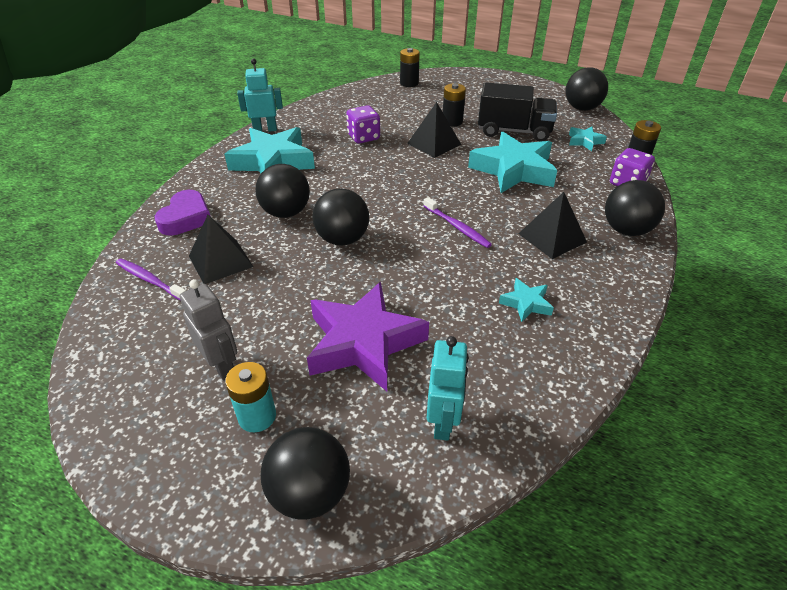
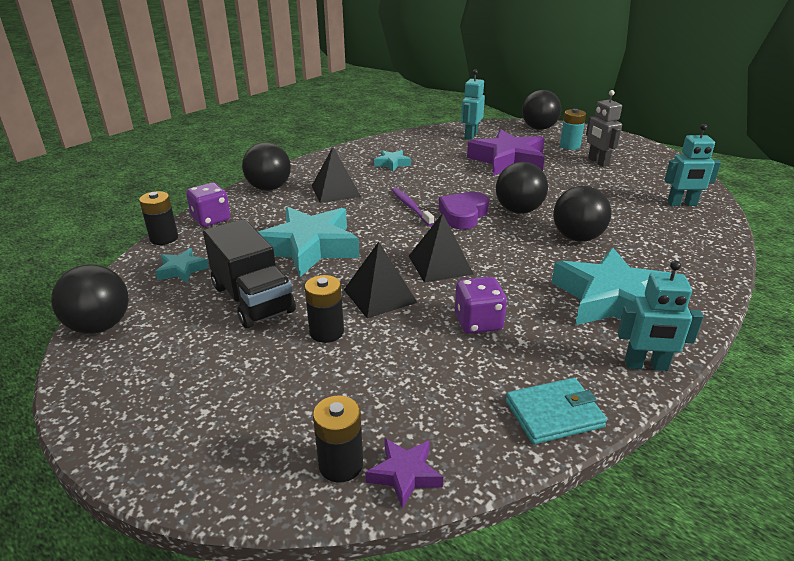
camera: 165 degrees left, 10 degrees down
purple toothbrush [116,258,186,301] -> turquoise robot [664,124,721,206]
purple heart [154,190,211,236] -> purple heart moved to [439,192,489,229]
black pyramid [189,215,254,284] -> black pyramid moved to [409,213,473,283]
black truck [478,82,557,142] -> black truck turned 150 degrees counterclockwise [203,219,296,328]
none -> purple star [365,438,443,509]
none -> turquoise wallet [506,378,607,444]

